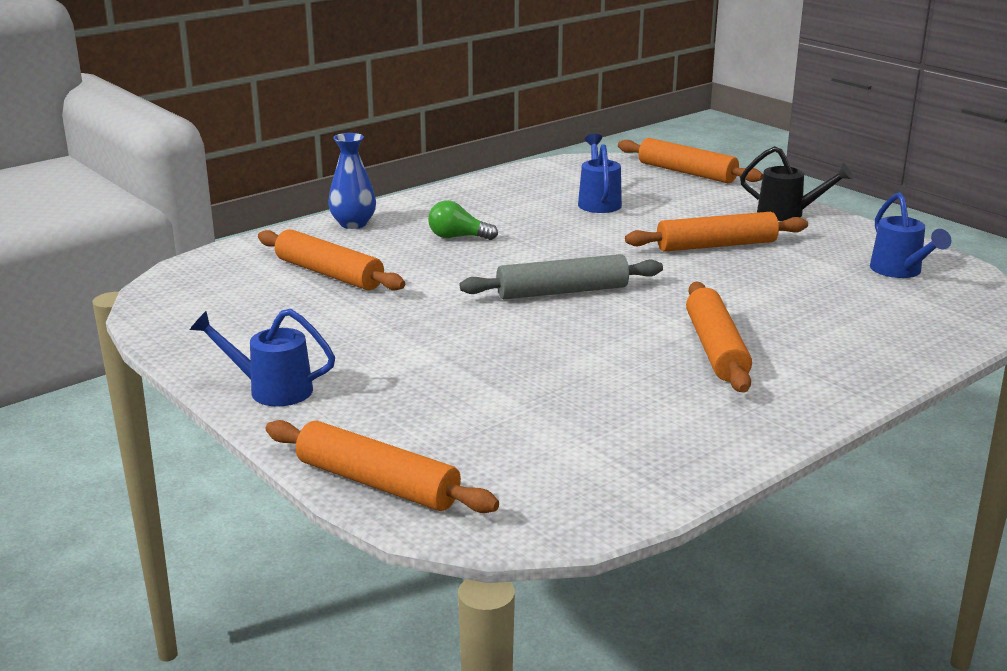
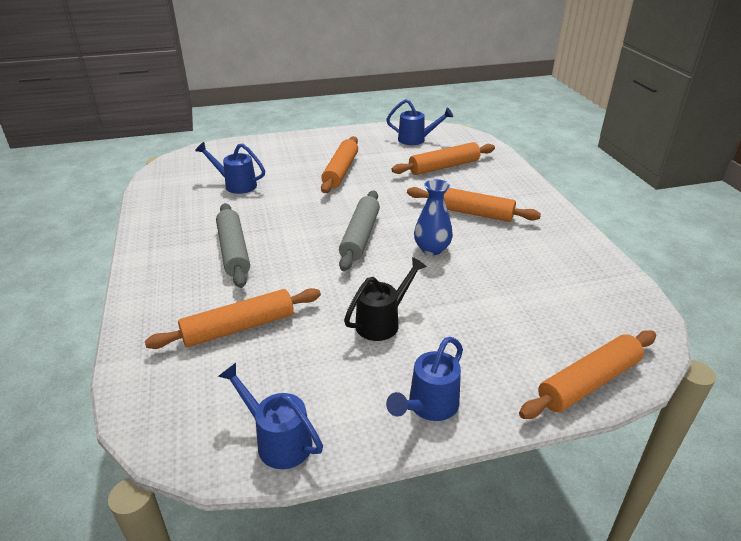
camera: 65 degrees left, 10 degrees up
blue vase [328,133,376,229] -> blue vase moved to [414,179,453,255]
green light bulb [428,200,498,240] -> grey rolling pin [216,203,250,288]
orange rolling pin [618,138,763,183] -> orange rolling pin moved to [392,142,495,175]
black watering can [740,146,853,221] -> black watering can moved to [344,257,427,341]
none -> blue watering can [218,363,323,469]

